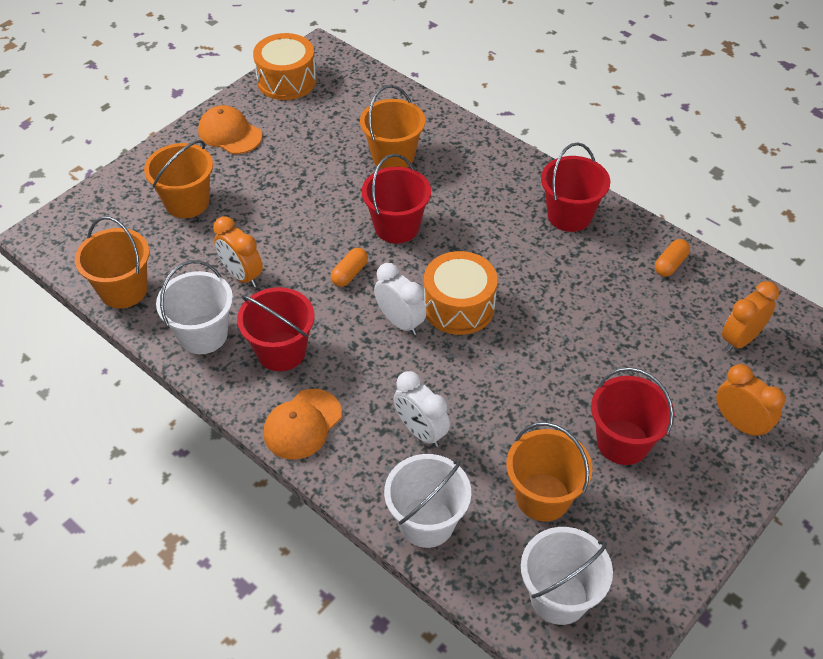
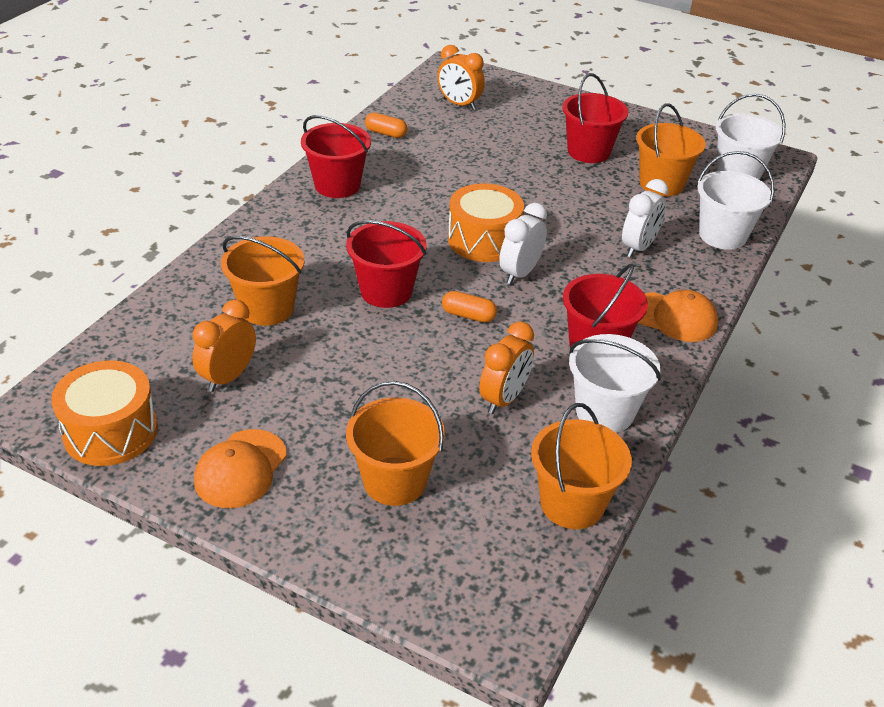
camera: 105 degrees left, 10 degrees down
orange clock [716,364,785,439] -> orange clock moved to [192,299,256,392]

